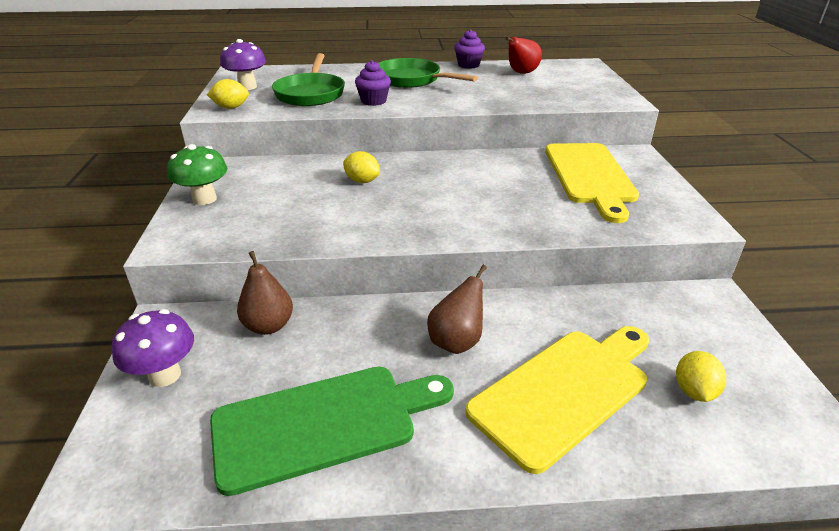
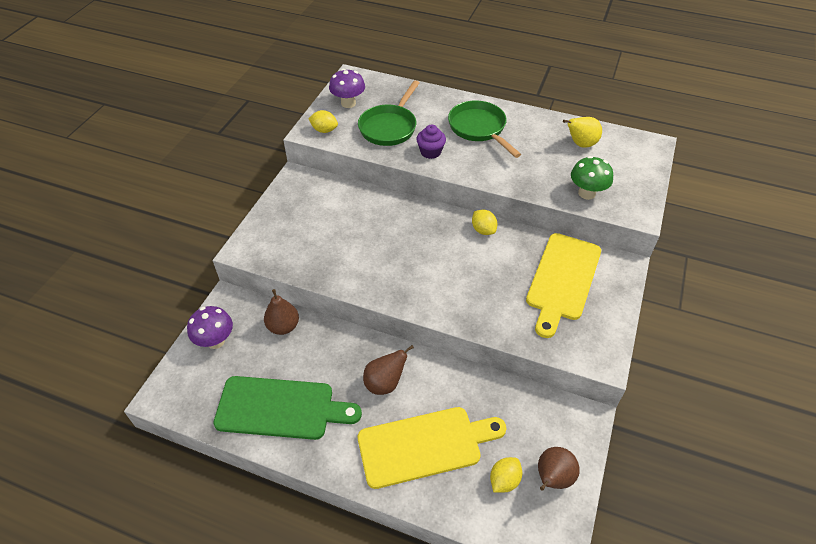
camera: 25 degrees right, 15 degrees up
green mushroom [167,144,227,205] -> green mushroom moved to [571,156,613,200]
yellow lemon [343,151,380,183] -> yellow lemon moved to [472,210,498,235]
purple cupcake [454,29,485,69] -> none
red pear [505,37,542,74] -> yellow pear [563,117,602,148]
none -> brown pear [538,447,580,491]

